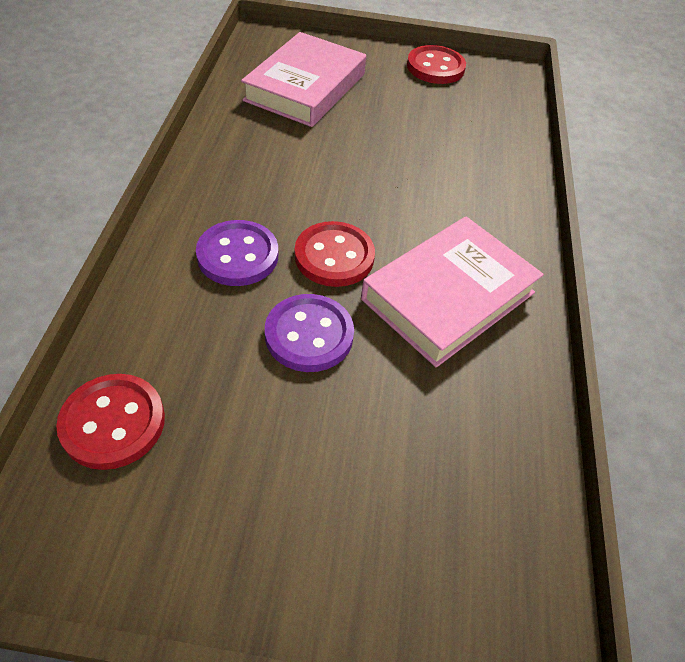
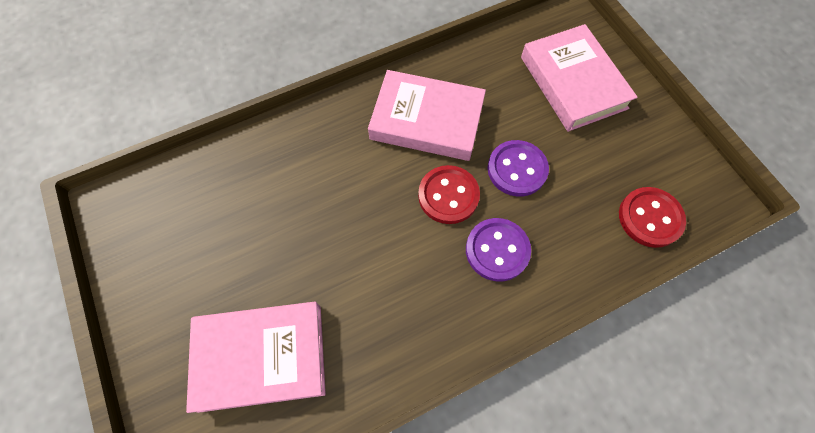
camera: 120 degrees left, 15 degrees up
red button [407,45,466,84] -> none
none -> pink book [521,24,638,132]

